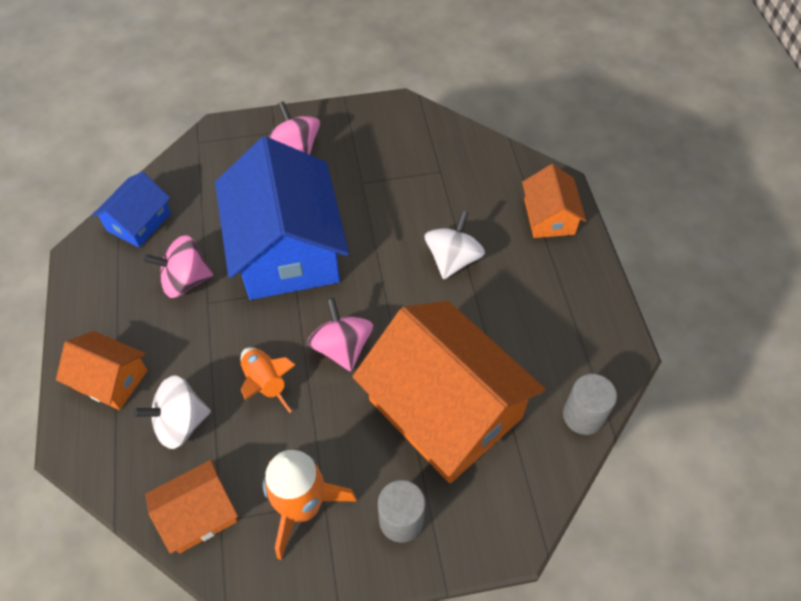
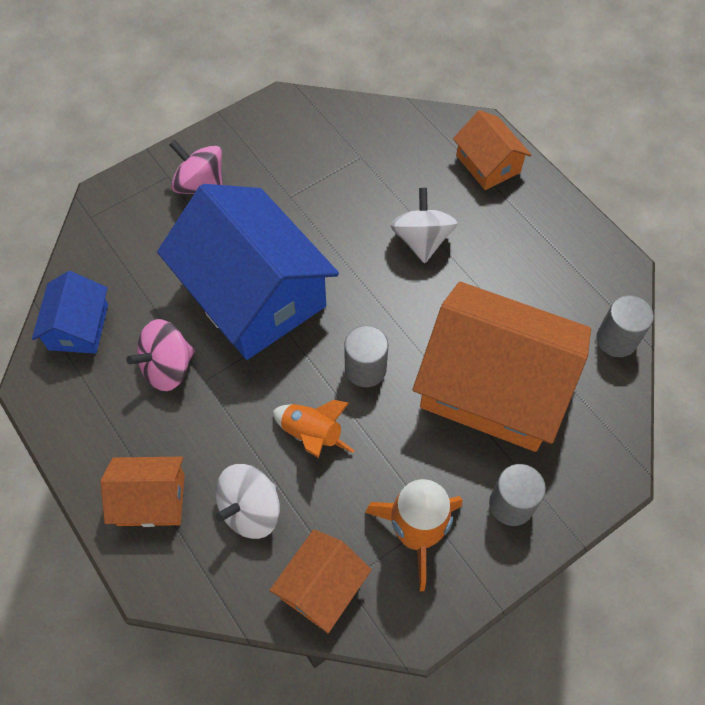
camera: 25 degrees left, 5 degrees up
pink spinning top [307,298,373,371] -> grey cylinder [344,325,388,387]

